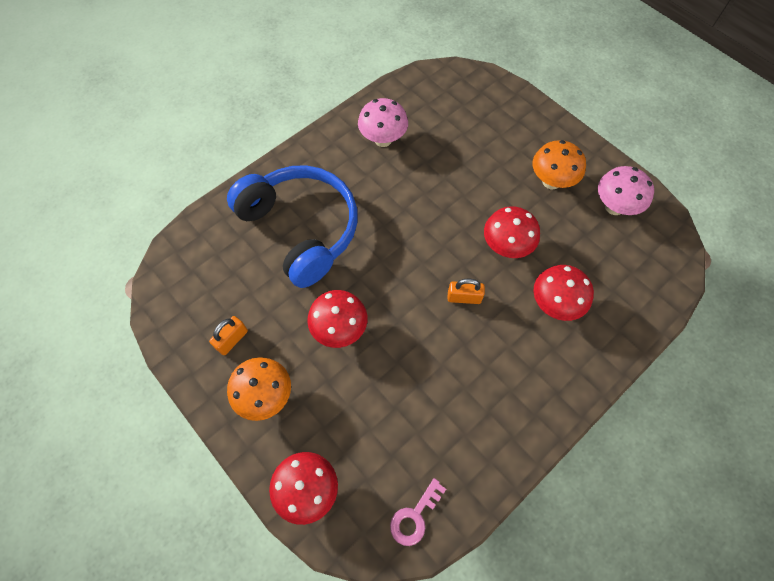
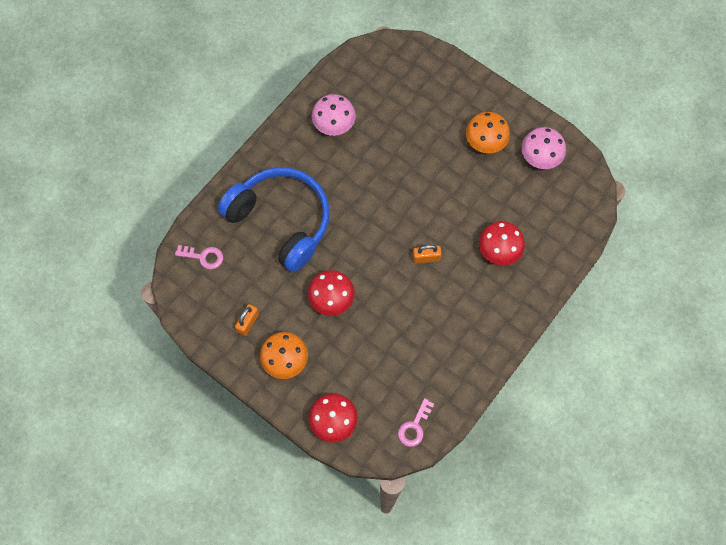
camera: 10 degrees left, 5 degrees up
red mushroom [484,206,540,258] -> none
none -> pink key [175,245,223,269]

